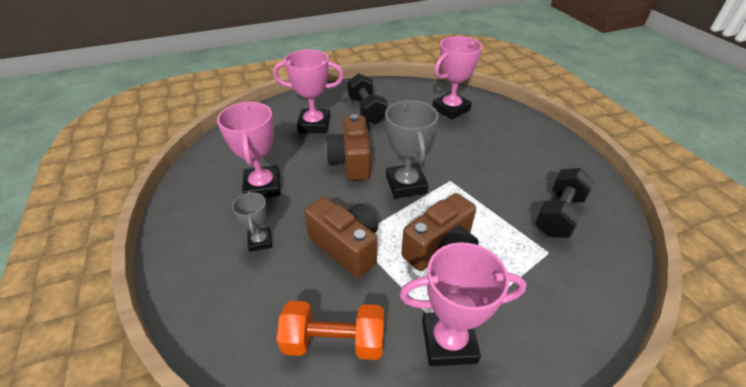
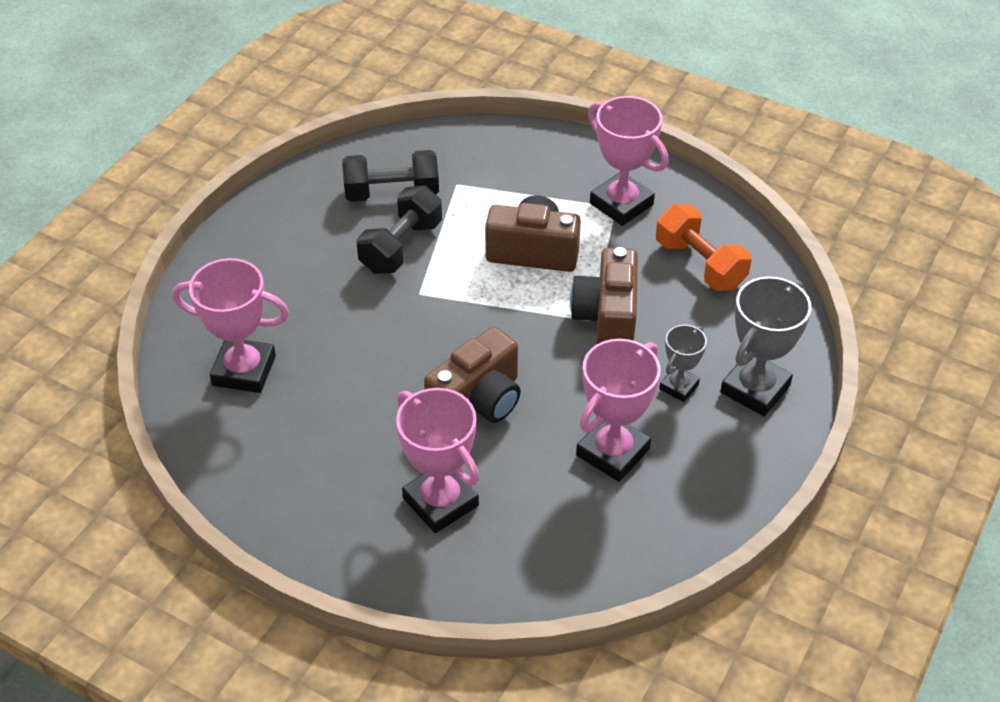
camera: 130 degrees left, 5 degrees up
black dumbbell [347,73,388,124] -> black dumbbell moved to [357,185,442,274]
grey trophy [385,100,438,198] -> grey trophy moved to [720,276,812,416]

